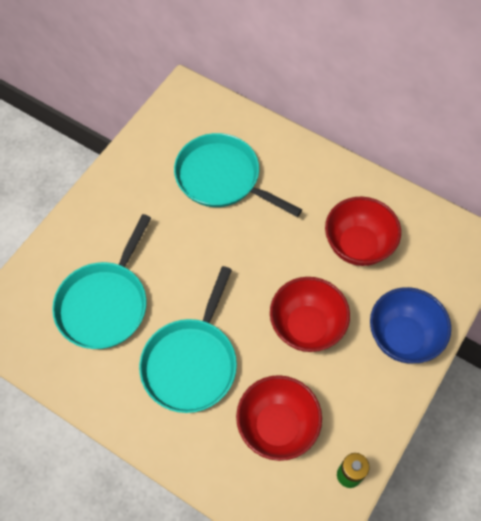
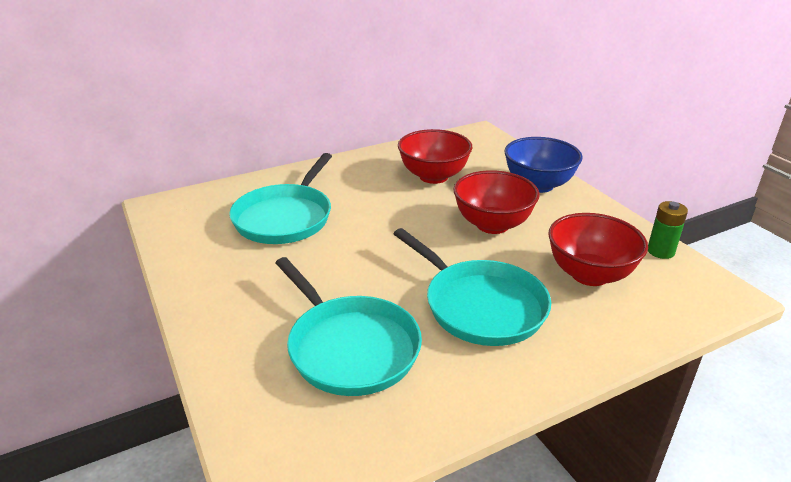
camera: 60 degrees left, 30 degrees down
turquoise pan [174,133,302,217] -> turquoise pan turned 45 degrees counterclockwise [229,153,332,244]

